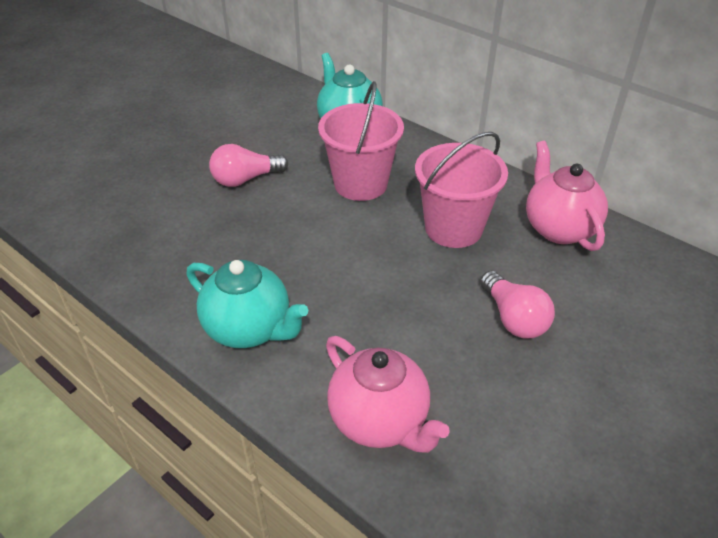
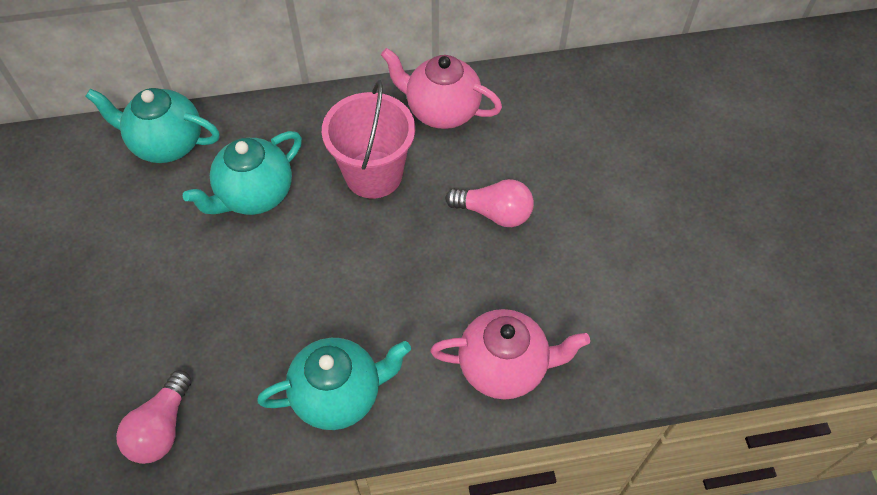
camera: 50 degrees left, 15 degrees up
pink light bulb [209,144,288,187] -> pink light bulb moved to [116,371,192,464]
pink bucket [318,81,404,201] -> turquoise teapot [183,131,302,215]

